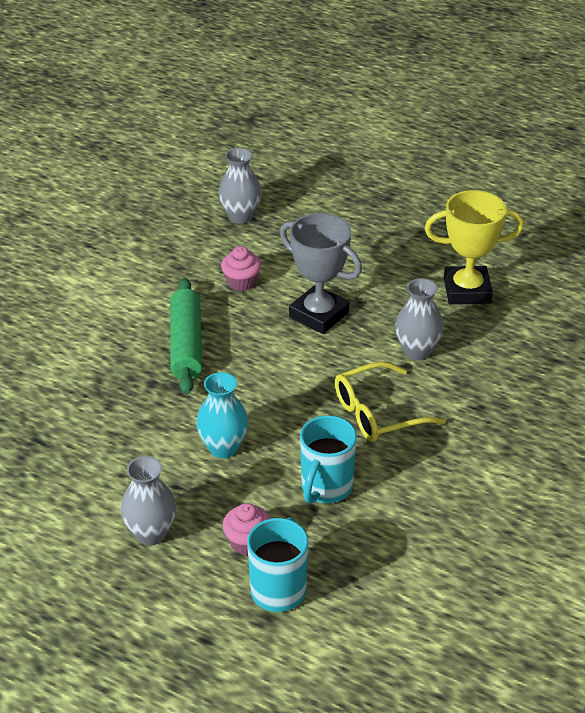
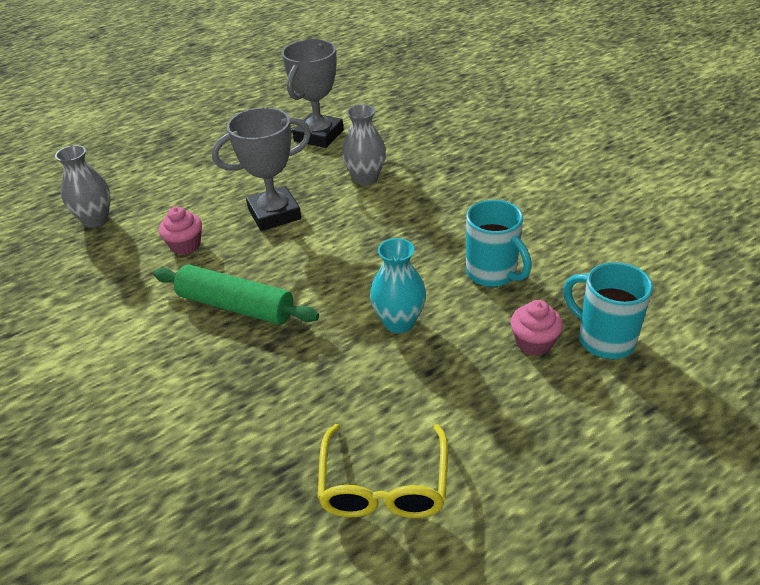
camera: 60 degrees left, 0 degrees up
grey vase [121,456,176,545] -> none
yellow glasses [335,362,446,442] -> yellow glasses moved to [318,424,448,518]
yellow trophy [425,190,524,304] -> grey trophy [282,39,344,148]

